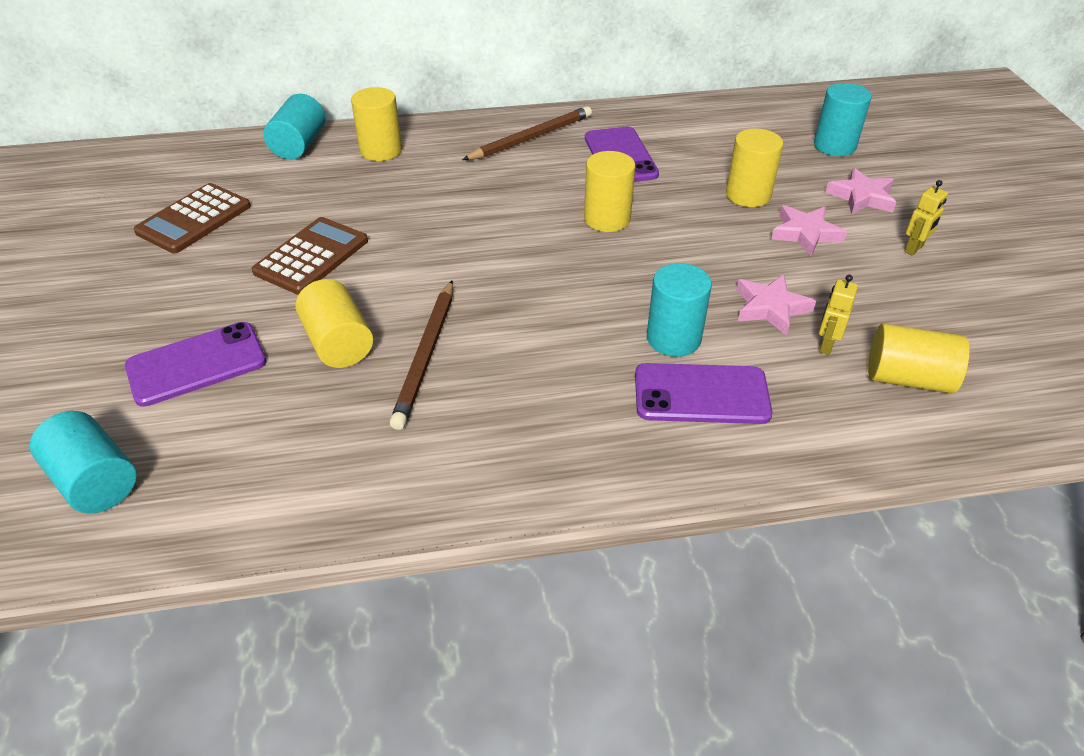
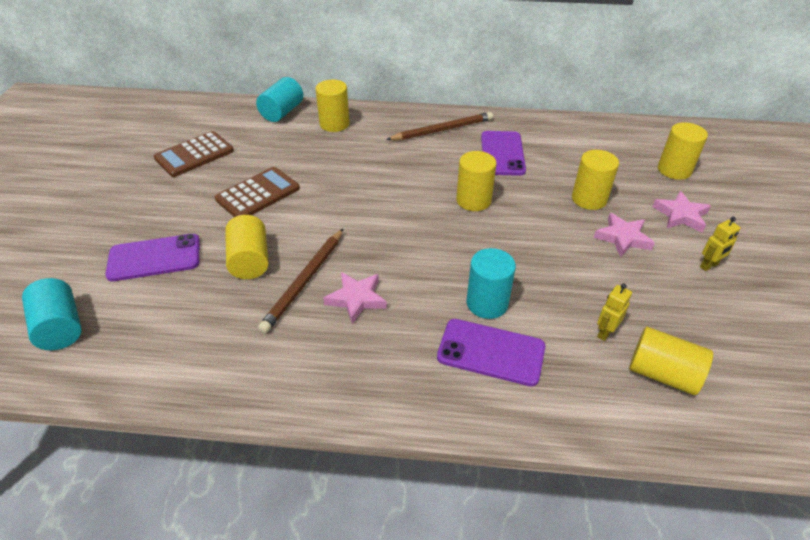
camera: 15 degrees right, 0 degrees up
pink star [736,274,816,336] -> pink star moved to [323,272,387,324]
turquoise cylinder [814,83,872,156] -> yellow cylinder [658,122,708,180]

